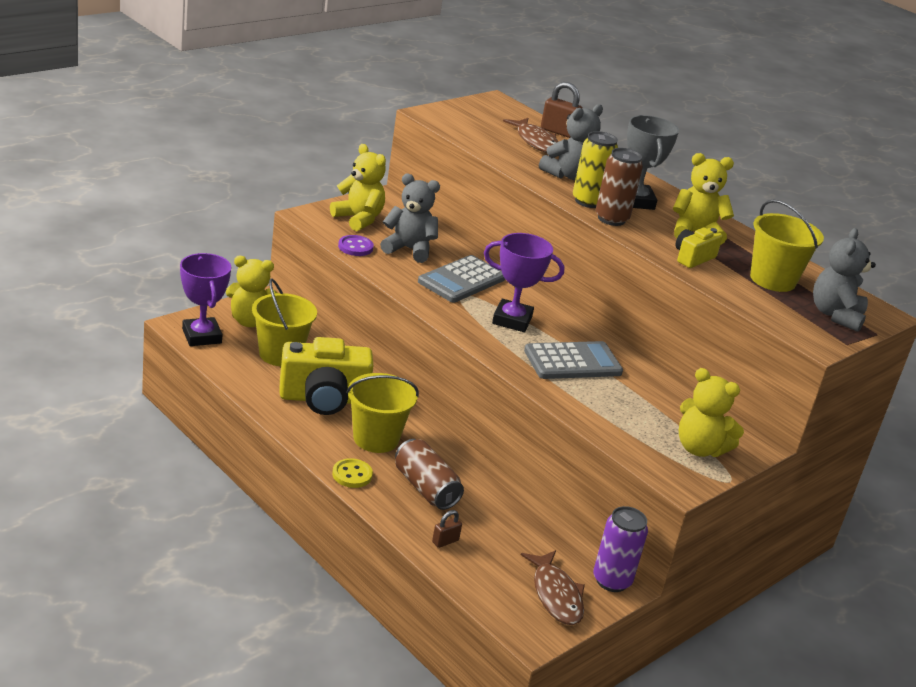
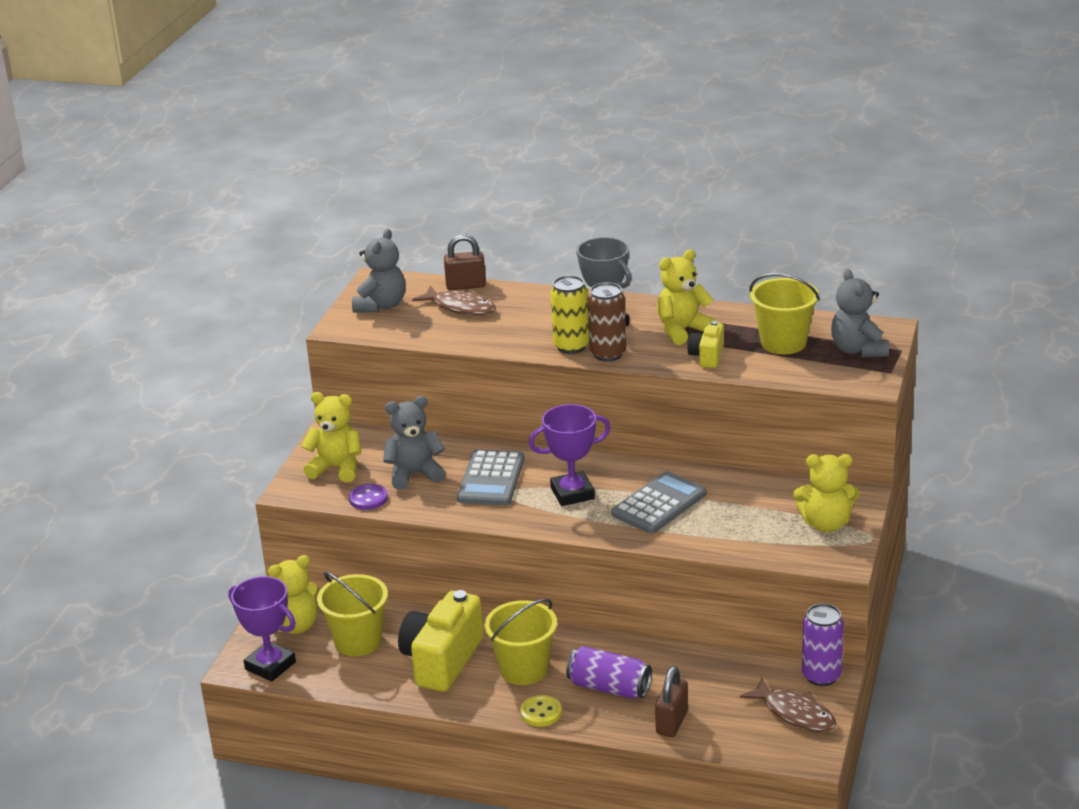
camera: 25 degrees left, 0 degrees up
yellow camera [279,337,373,415] -> yellow camera turned 150 degrees clockwise [398,590,484,692]
brown can [395,439,464,510] -> purple can [566,646,652,699]
brown padlock [432,510,462,548] -> brown padlock [655,666,688,737], size x1.72
grey teddy bear [539,104,603,180] -> grey teddy bear moved to [352,228,406,313]

